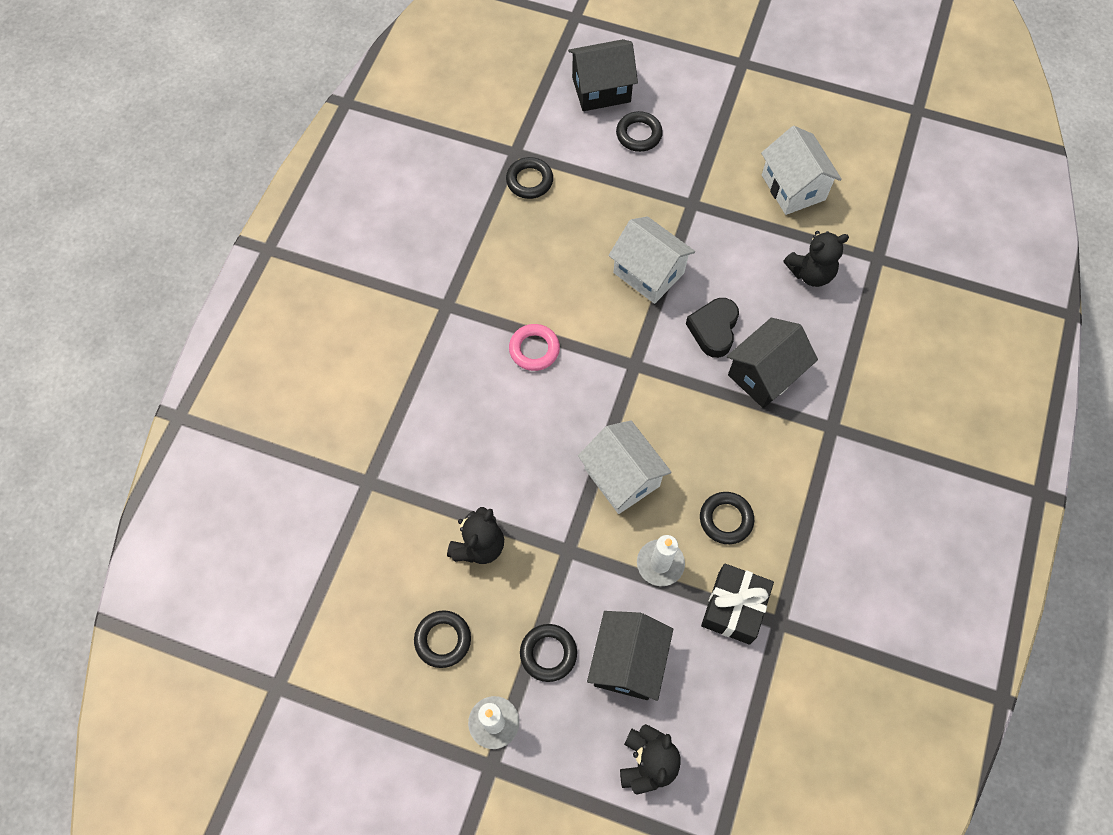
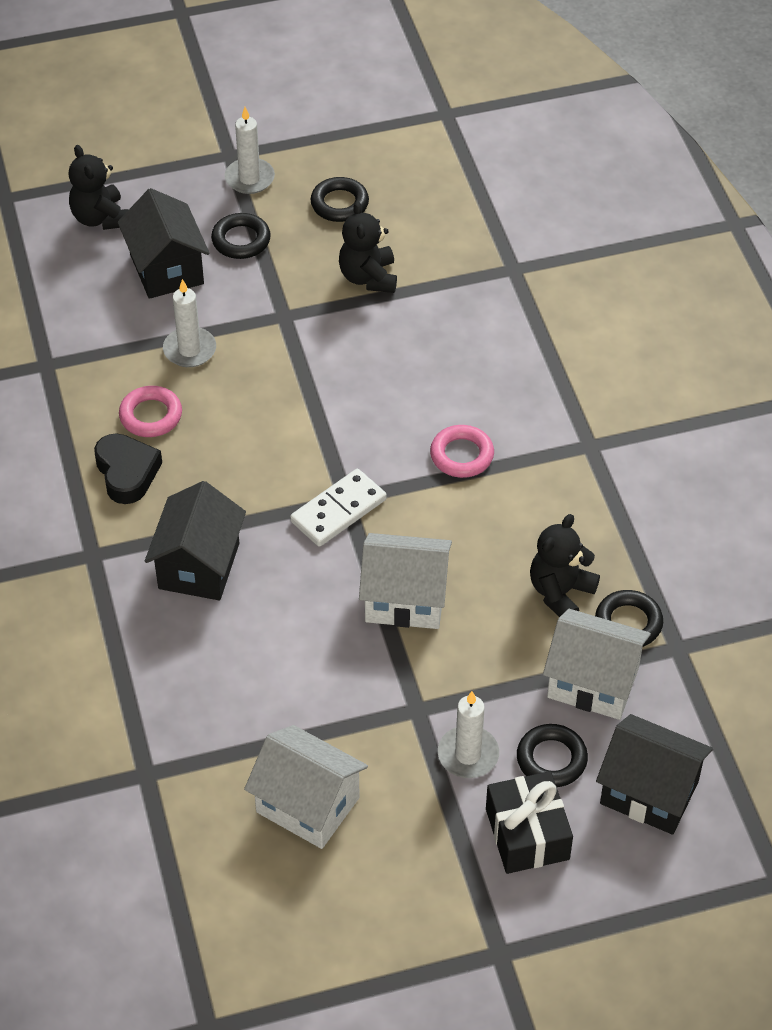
camera: 145 degrees right, 15 degrees down
black house [568,39,638,111] -> black house turned 75 degrees clockwise [596,714,713,835]
white house [578,421,672,514] -> white house moved to [543,609,651,720]
black heart [686,298,739,358] -> black heart moved to [94,433,162,504]
black ring [700,492,754,544] -> pink ring [119,386,182,437]
black gift [701,563,774,645] -> black gift moved to [486,771,573,874]
black teddy bear [783,231,849,287] -> black teddy bear moved to [530,514,600,617]
none -> white domino [290,469,386,547]
none -> white candle [438,691,499,778]

